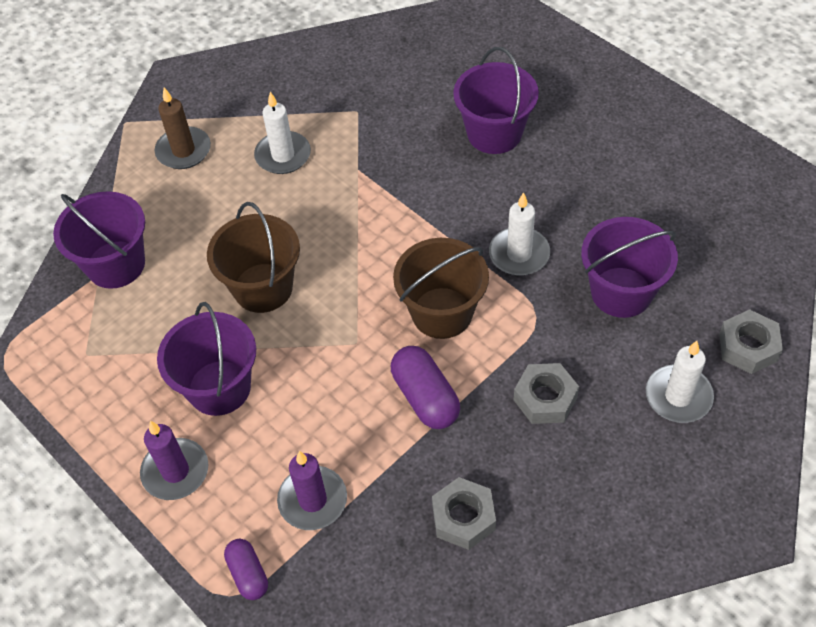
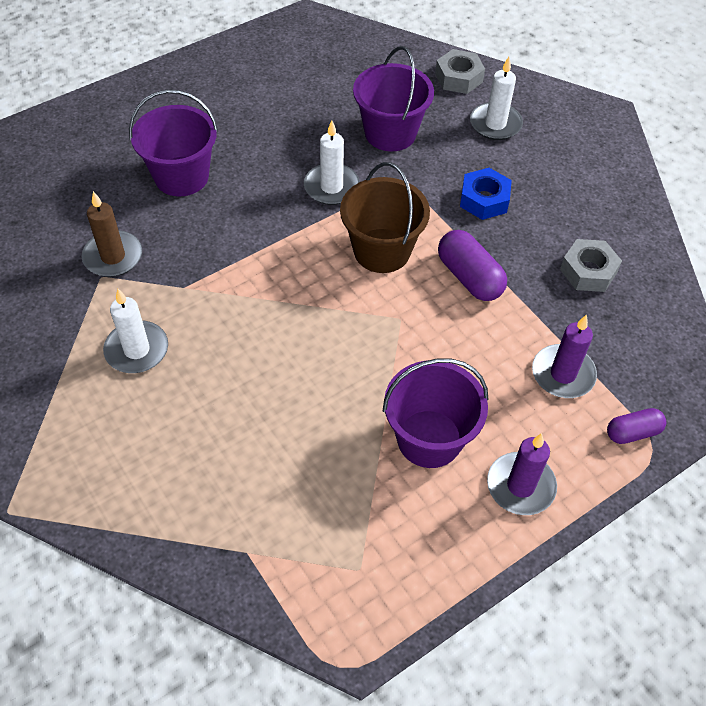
camera: 85 degrees left, 0 degrees up
purple bucket [53,191,145,289] -> none
brown candle [155,88,211,169] -> brown candle moved to [82,191,142,277]
brown bucket [207,202,300,313] -> none
purple capsule [391,346,460,429] -> purple capsule turned 75 degrees clockwise [438,230,507,301]
grey nut [514,363,579,424] -> blue nut [460,168,512,220]

